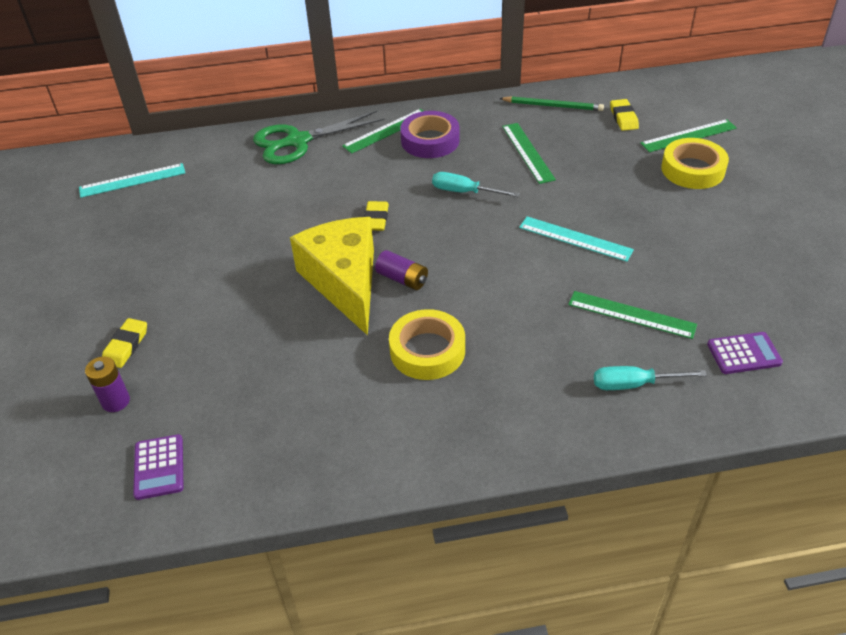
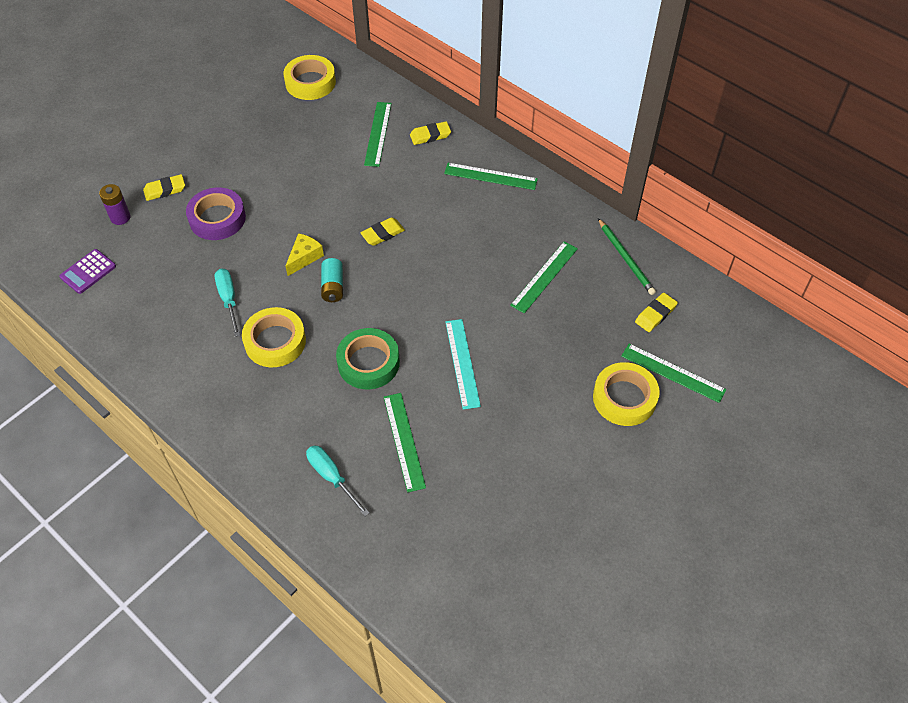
camera: 50 degrees right, 10 degrees up
turquoise ruler [79,163,185,198] -> yellow tape [283,55,336,100]
green scissors [253,111,385,164] -> yellow eraser [410,121,451,145]
yellow cheese [290,217,374,336] -> yellow cheese [285,233,324,276], size x0.43
purple battery [375,250,428,290] -> turquoise battery [321,258,343,302]
purple tape [400,111,460,158] -> purple tape moved to [186,187,246,240]
turquoise screwdriver [432,172,519,197] -> turquoise screwdriver moved to [214,269,240,337]
purple calculator [707,332,783,374] -> none
none -> green tape [336,328,400,389]
none -> green ruler [364,102,392,167]

